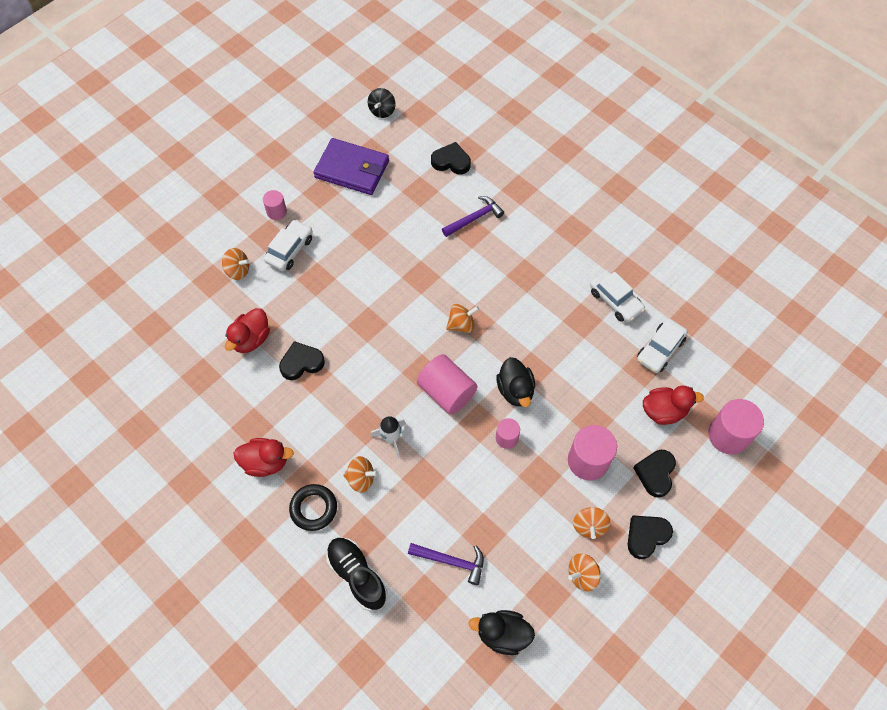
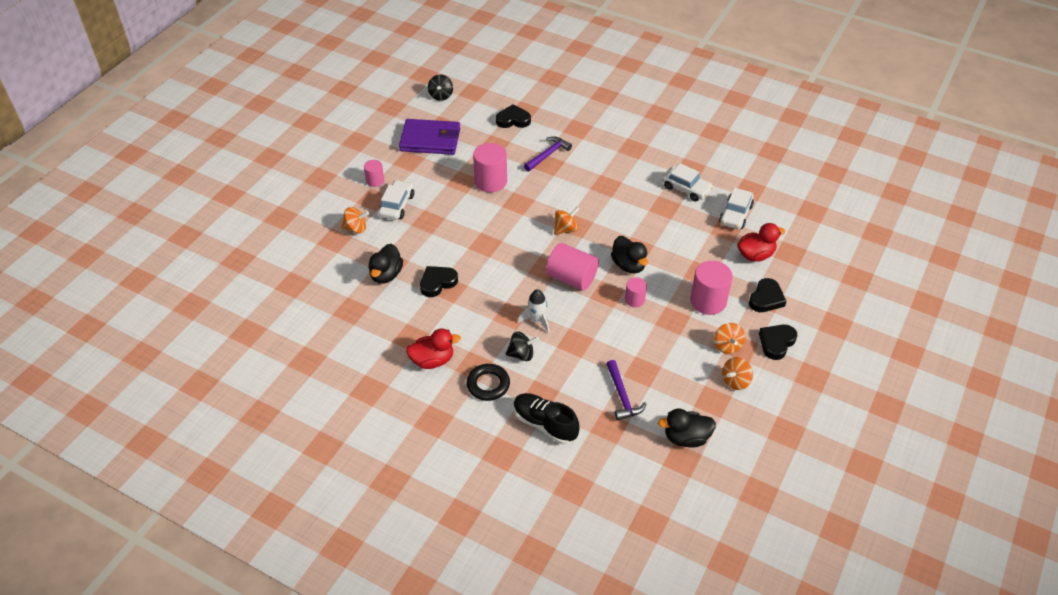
camera: 15 degrees left, 15 degrees down
red duck [225,308,270,353] -> black duck [368,244,403,284]
orange spinning top [343,456,378,493] -> black spinning top [506,332,539,361]
purple hammer [408,543,484,585] -> purple hammer turned 75 degrees clockwise [606,360,646,421]
black heart [633,450,676,498] -> black heart turned 150 degrees counterclockwise [749,278,786,312]
pink cylinder [708,399,764,455] -> pink cylinder moved to [473,143,507,192]

